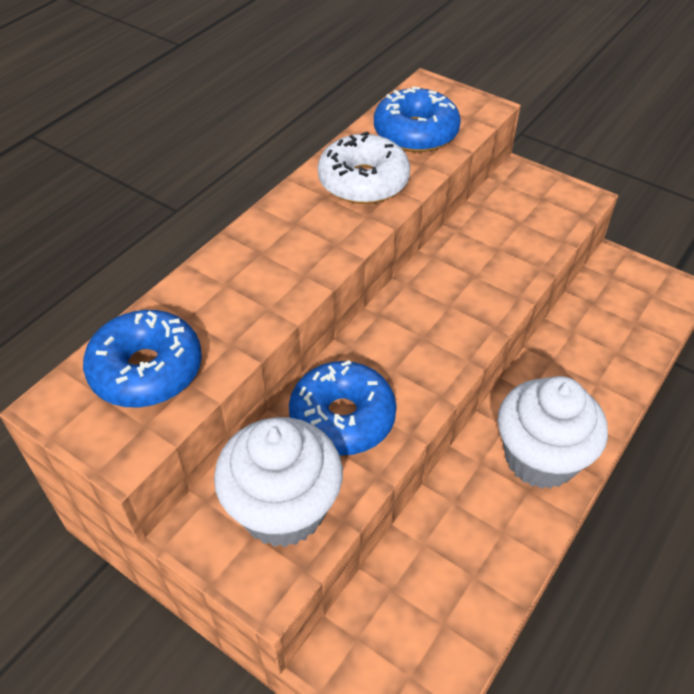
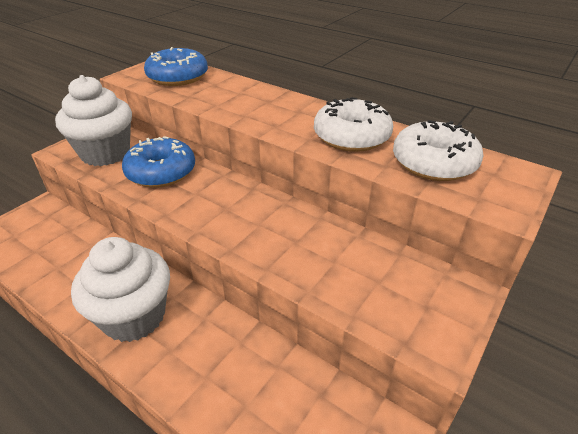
camera: 90 degrees right, 10 degrees down
blue donut [374,87,461,152] -> white donut [393,120,484,181]

